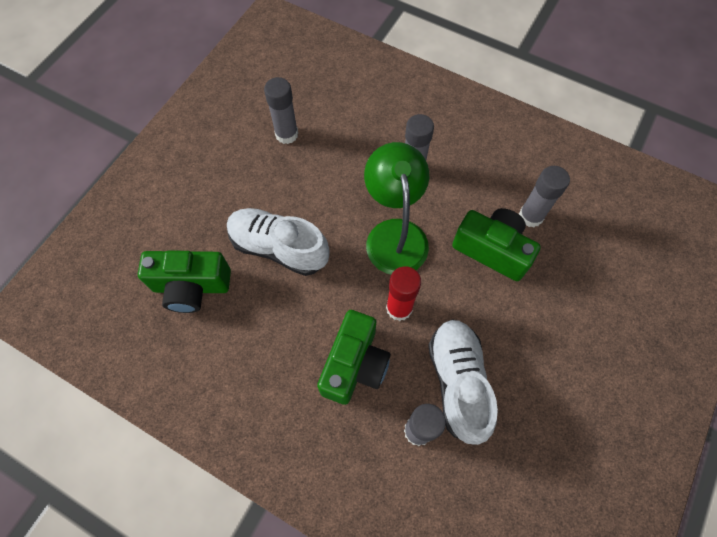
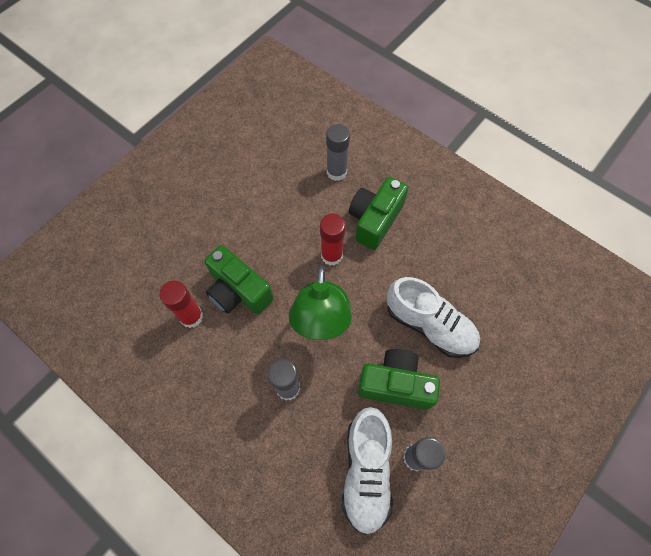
camera: 170 degrees left, 0 degrees up
green camera [138,251,231,313] -> green camera moved to [358,349,440,410]
white shoe [428,319,498,445] -> white shoe moved to [342,407,393,535]
grey glue stick [519,166,570,228] -> red glue stick [159,281,203,328]

